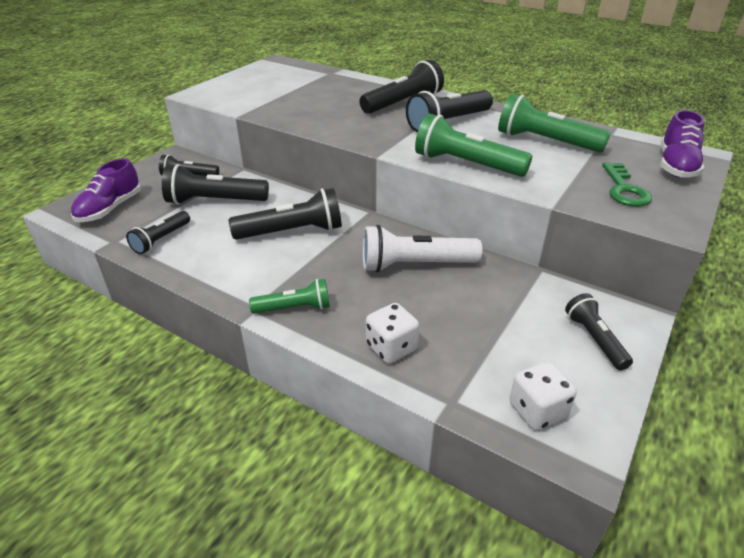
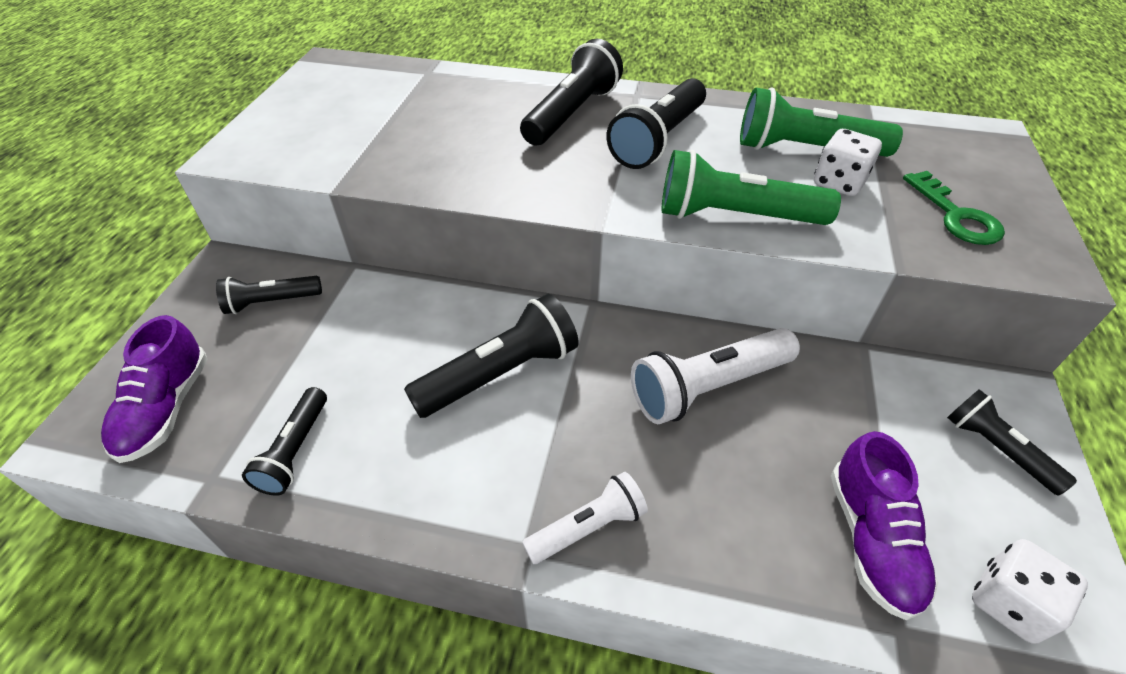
camera: 20 degrees left, 10 degrees up
black flashlight [162,164,269,205] -> none
green flashlight [249,279,330,314] -> white flashlight [522,472,648,564]
white dice [366,303,419,364] -> white dice moved to [814,129,882,196]
purple shoe [660,110,705,178] -> purple shoe moved to [831,431,938,620]

